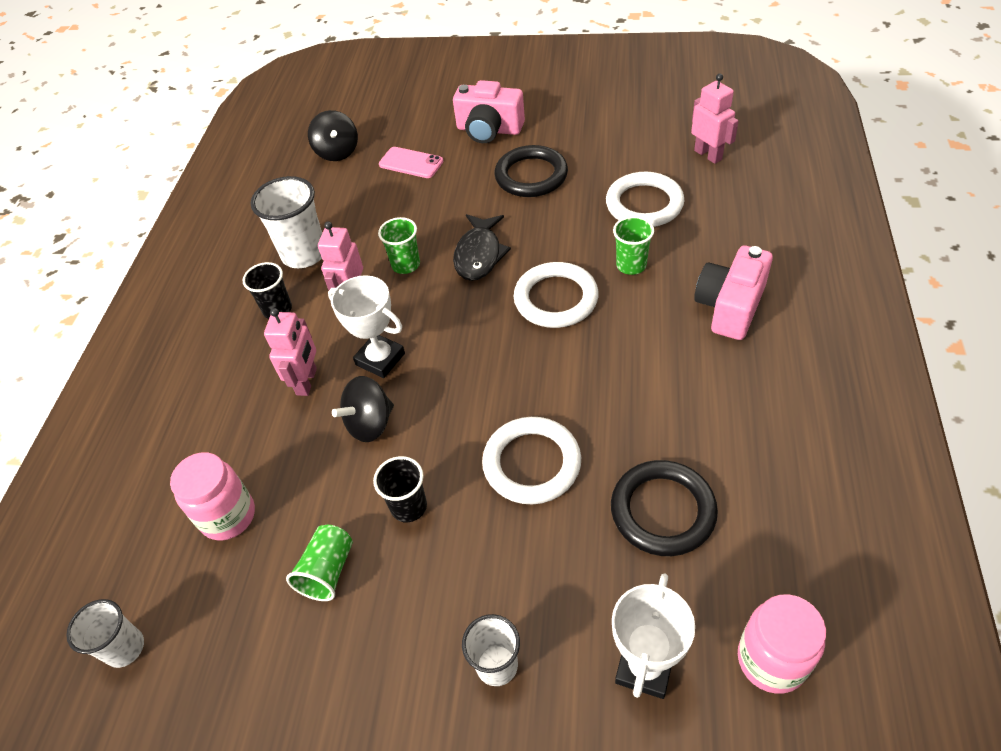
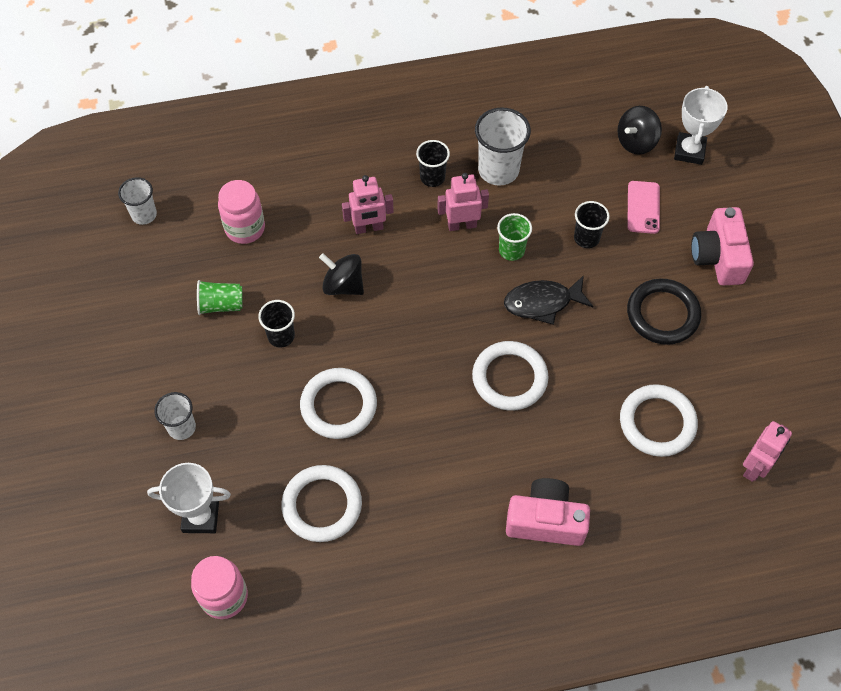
camera: 65 degrees right, 10 degrees up
white trophy [328,275,405,378] -> white trophy moved to [674,86,728,165]
black ring [611,460,718,556] -> white ring [281,465,362,542]
green cup [613,216,654,275] -> none
none -> black cup [574,201,610,248]

